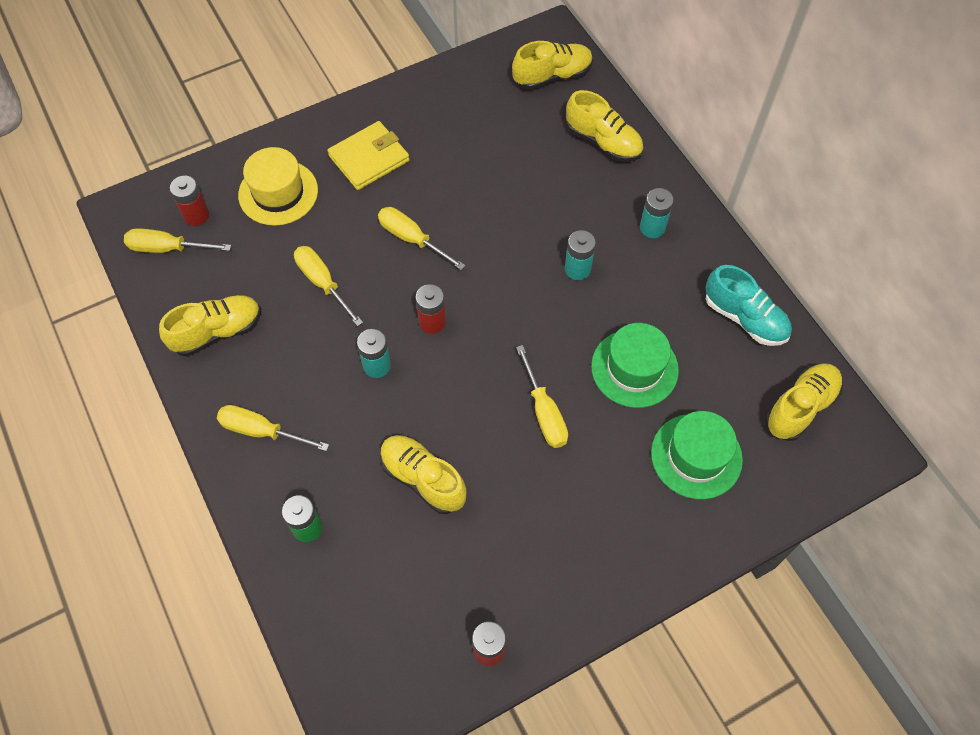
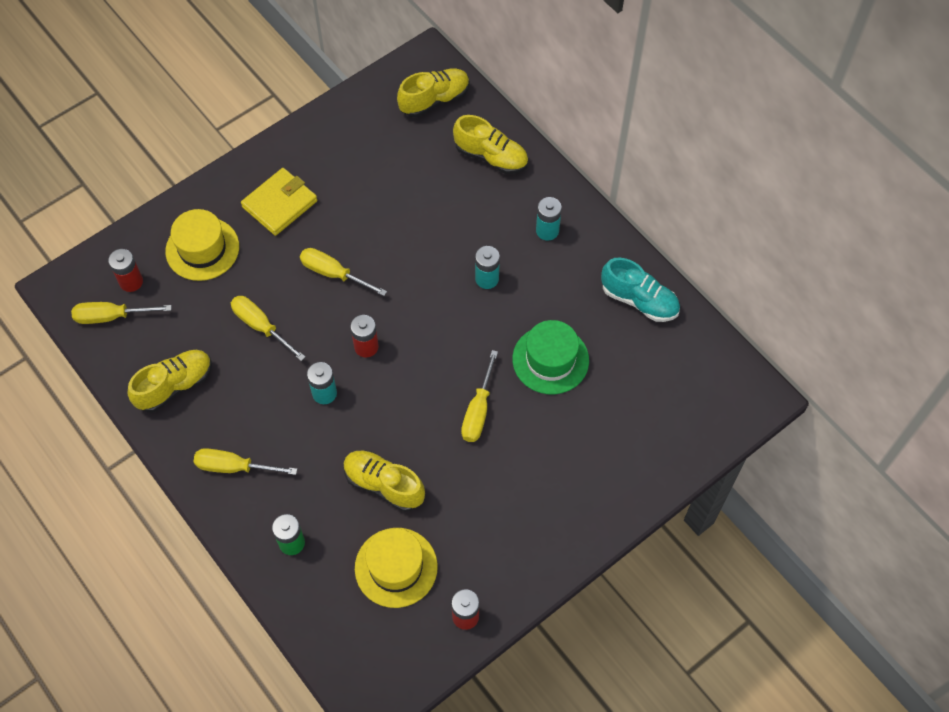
camera: 10 degrees left, 0 degrees up
yellow screwdriver [516,345,568,448] -> yellow screwdriver turned 45 degrees clockwise [461,350,498,442]
green hat [651,411,743,499] -> none
yellow shoe [766,363,843,441] -> none
none -> yellow hat [355,528,438,608]

